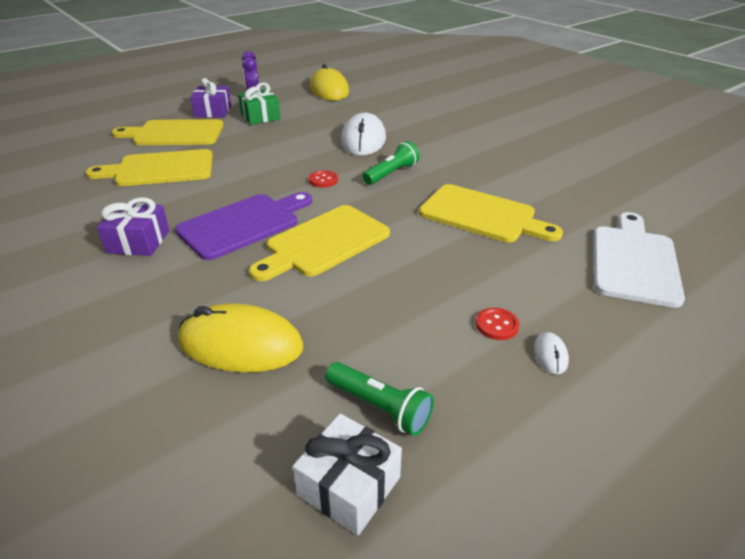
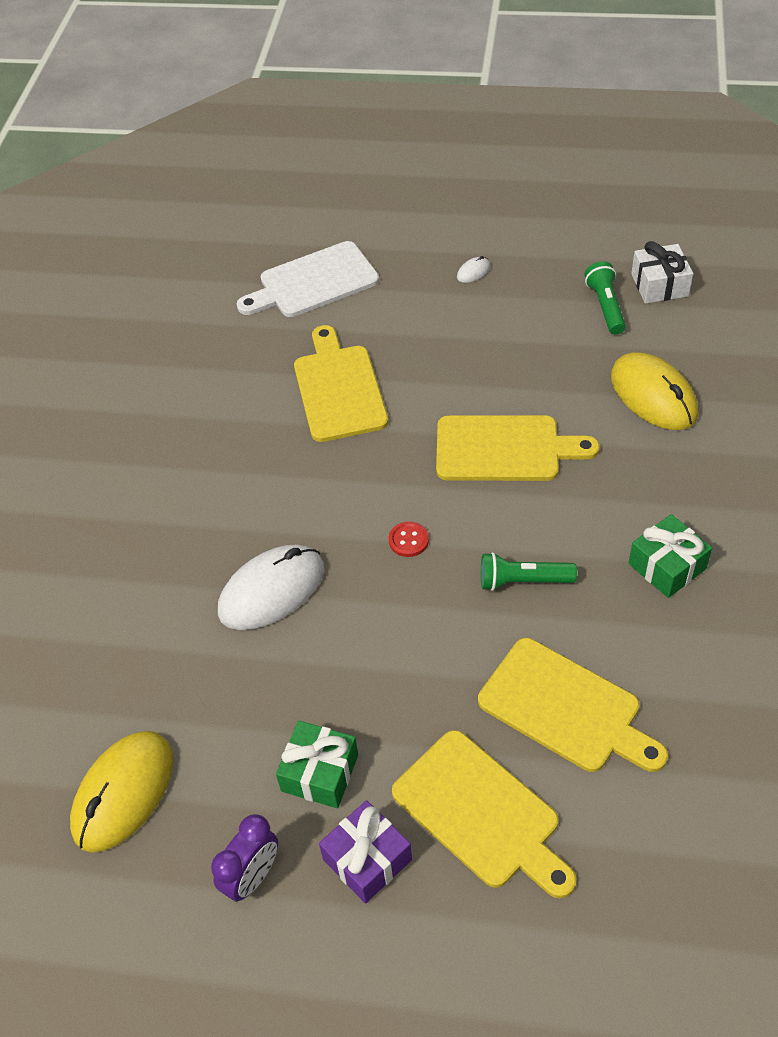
camera: 130 degrees left, 15 degrees up
purple gift [97,197,169,256] -> green gift [629,514,712,598]
purple cutting board [175,192,312,260] -> none
green flashlight [363,141,420,185] -> green flashlight moved to [481,552,577,591]
red button [476,308,519,340] -> none

